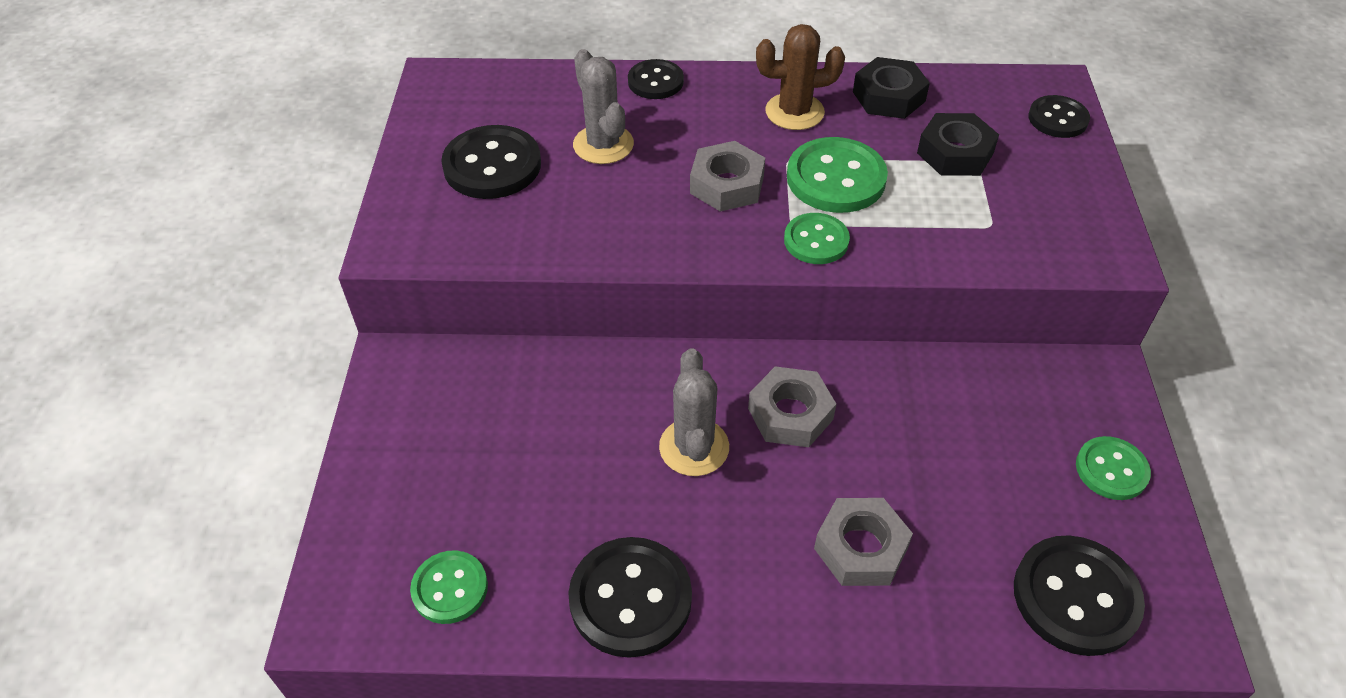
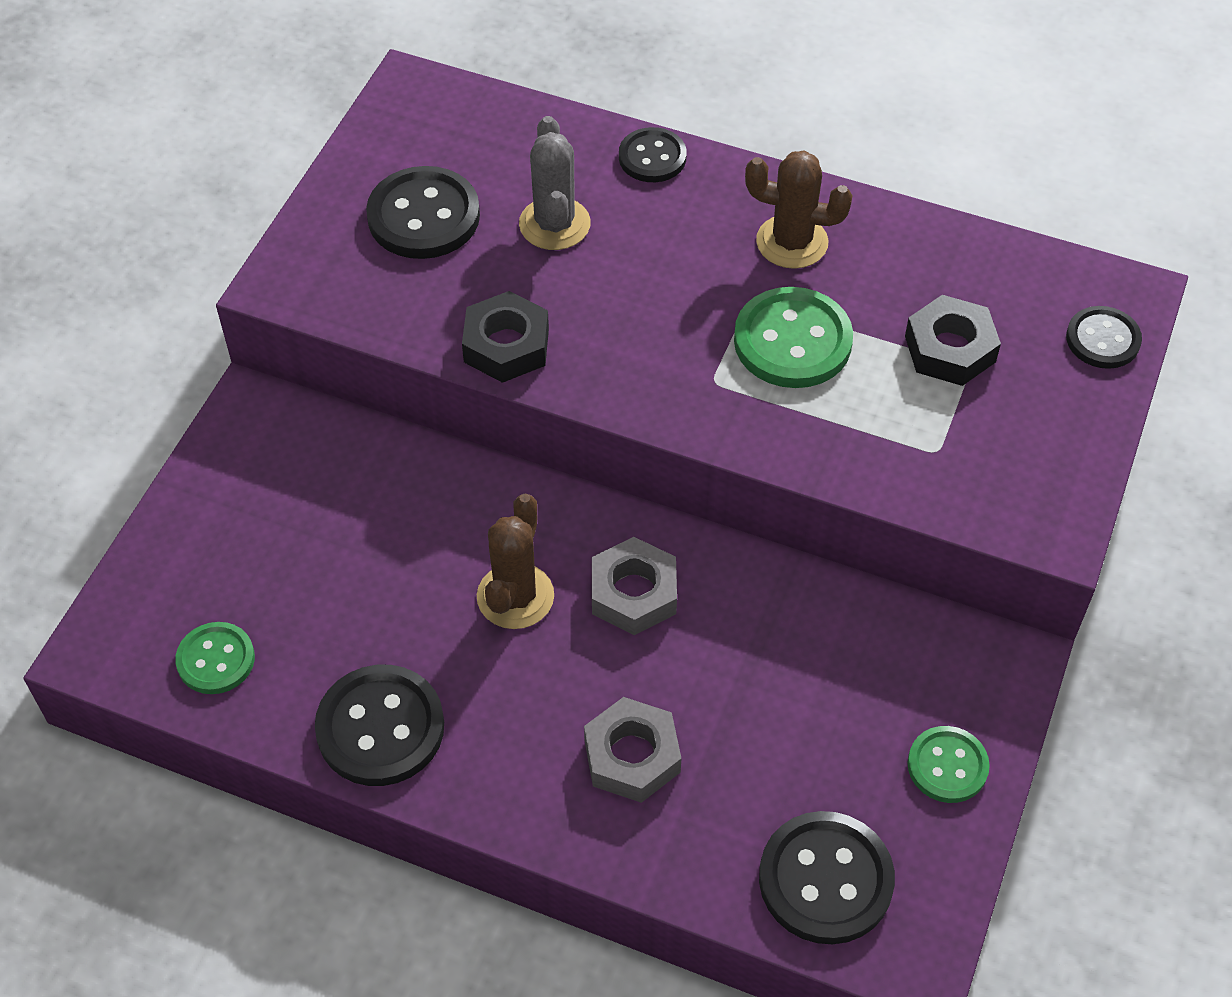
camera: 20 degrees right, 5 degrees up
grey cactus [659,348,729,476] -> brown cactus [477,494,554,629]
grey nut [690,141,765,212] -> none
green button [784,213,850,264] -> none
black nut [853,57,930,119] -> black nut moved to [462,291,549,383]

